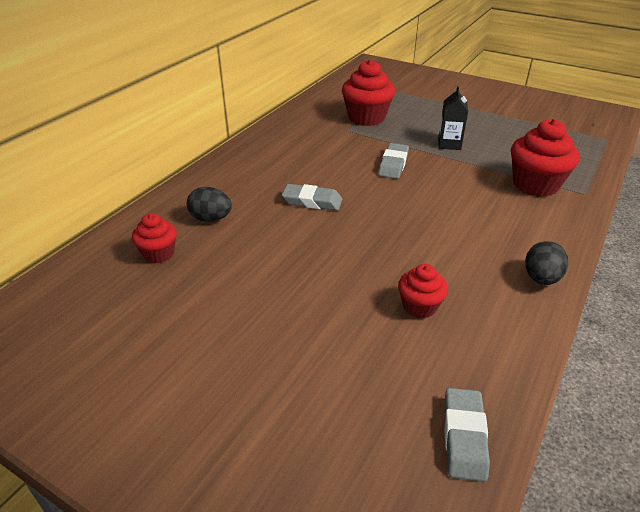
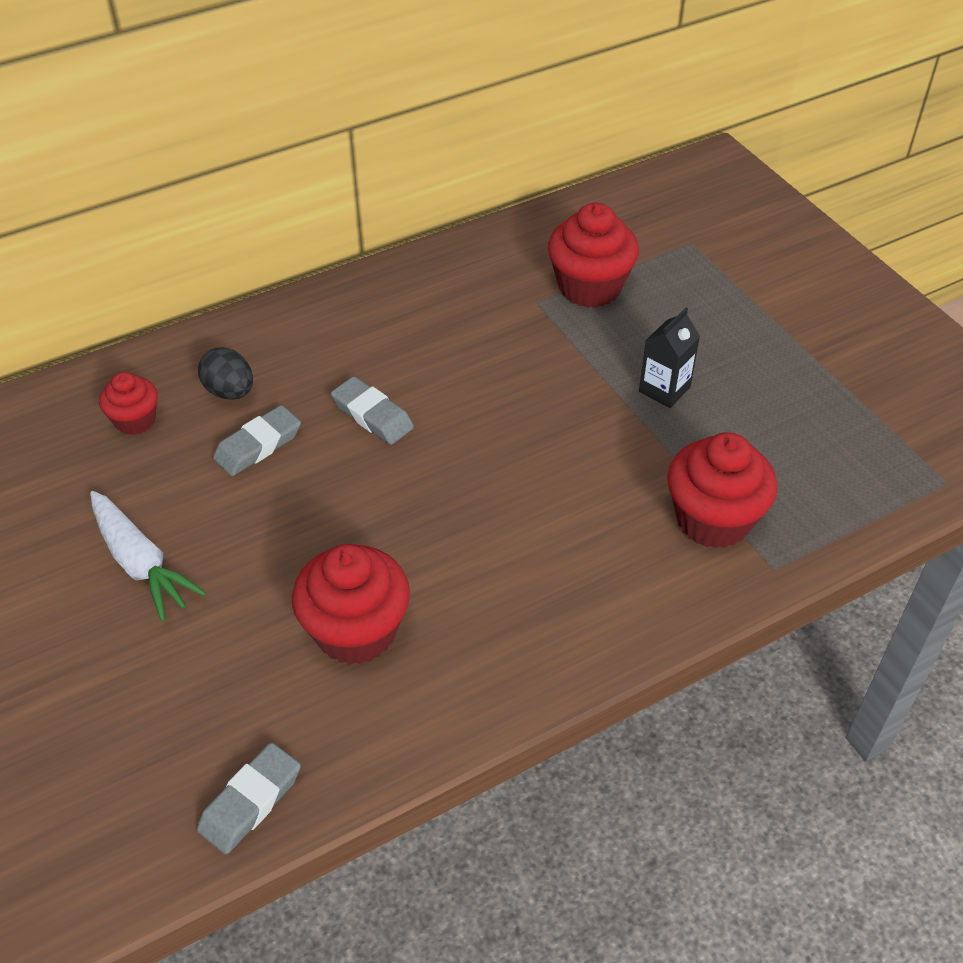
camera: 30 degrees right, 10 degrees up
grey eraser [378,143,409,179] -> grey eraser moved to [213,405,301,476]
red cupcake [398,264,448,319] -> red cupcake [292,544,410,665], size x1.74
black egg [525,241,568,285] -> none
none -> white carrot [90,491,206,621]

